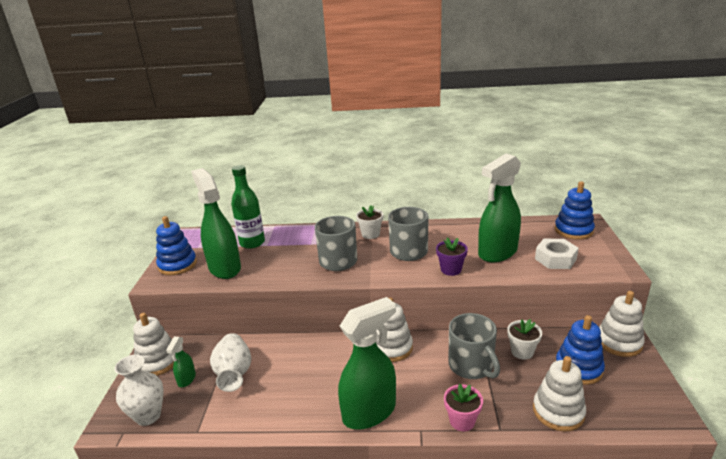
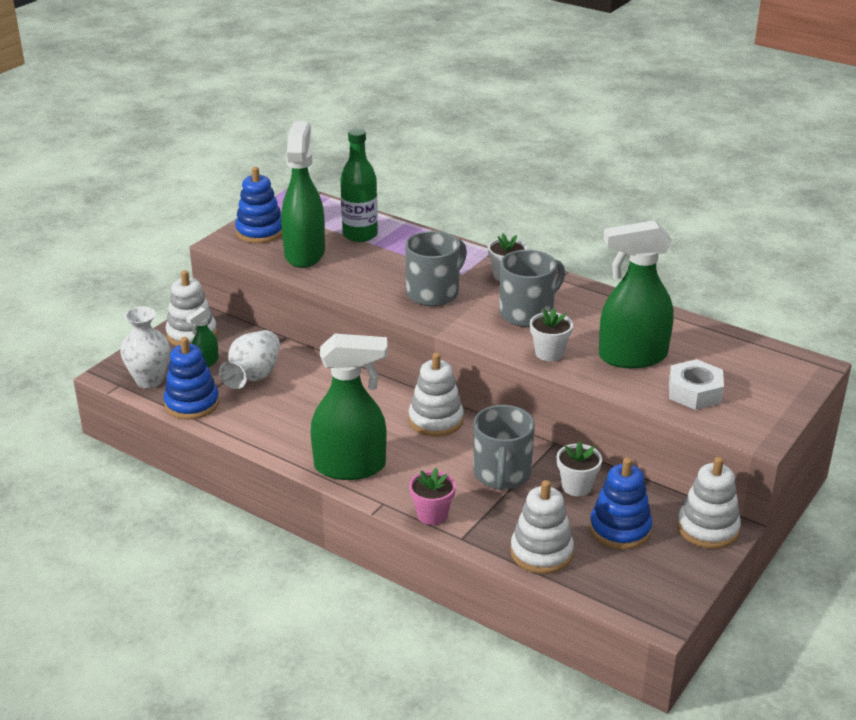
camera: 30 degrees right, 5 degrees up
purple flower pot [436,237,468,276] -> white flower pot [530,308,573,361]
blue stacking toy [555,181,595,240] -> blue stacking toy moved to [164,337,219,420]

